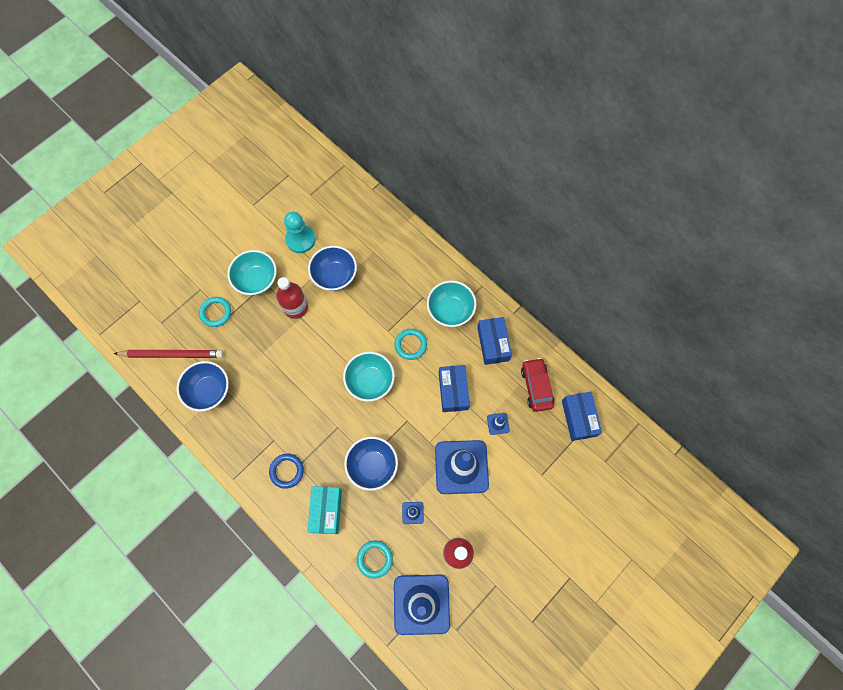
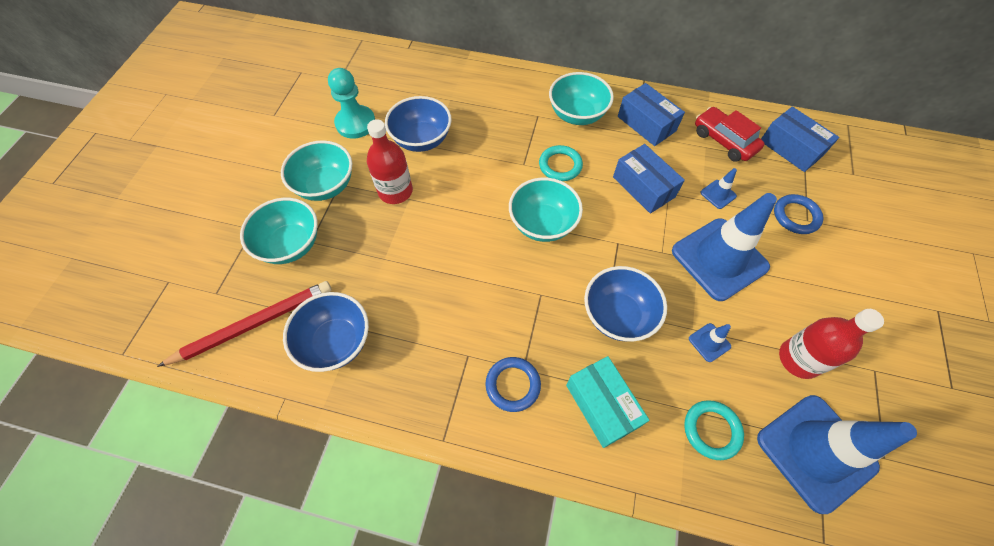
camera: 30 degrees left, 10 degrees down
turquoise ring [199,297,231,327] -> turquoise bowl [240,198,318,264]
none -> blue ring [774,194,823,234]

